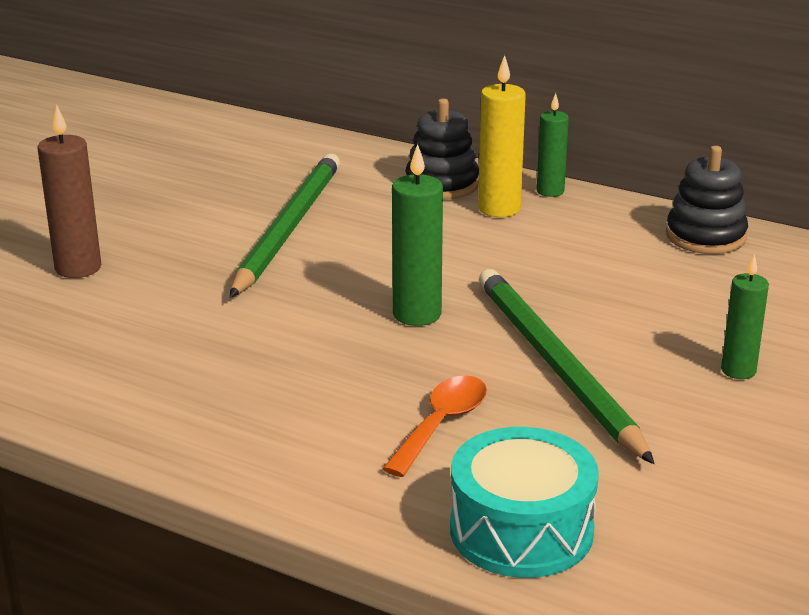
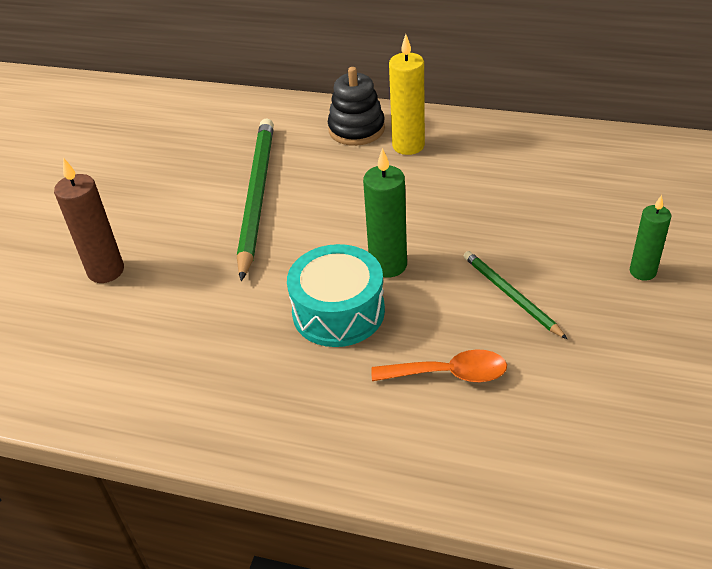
camera: 10 degrees left, 15 degrees up
orange spoon [382,376,487,477] -> orange spoon turned 75 degrees clockwise [372,349,507,382]
turquoise drum [450,427,599,578] -> turquoise drum moved to [287,244,385,347]
green pencil [479,269,655,464] -> green pencil [464,251,567,339], size x0.53
green candle [537,93,569,197] -> none
black stacking toy [666,146,748,254] -> none

